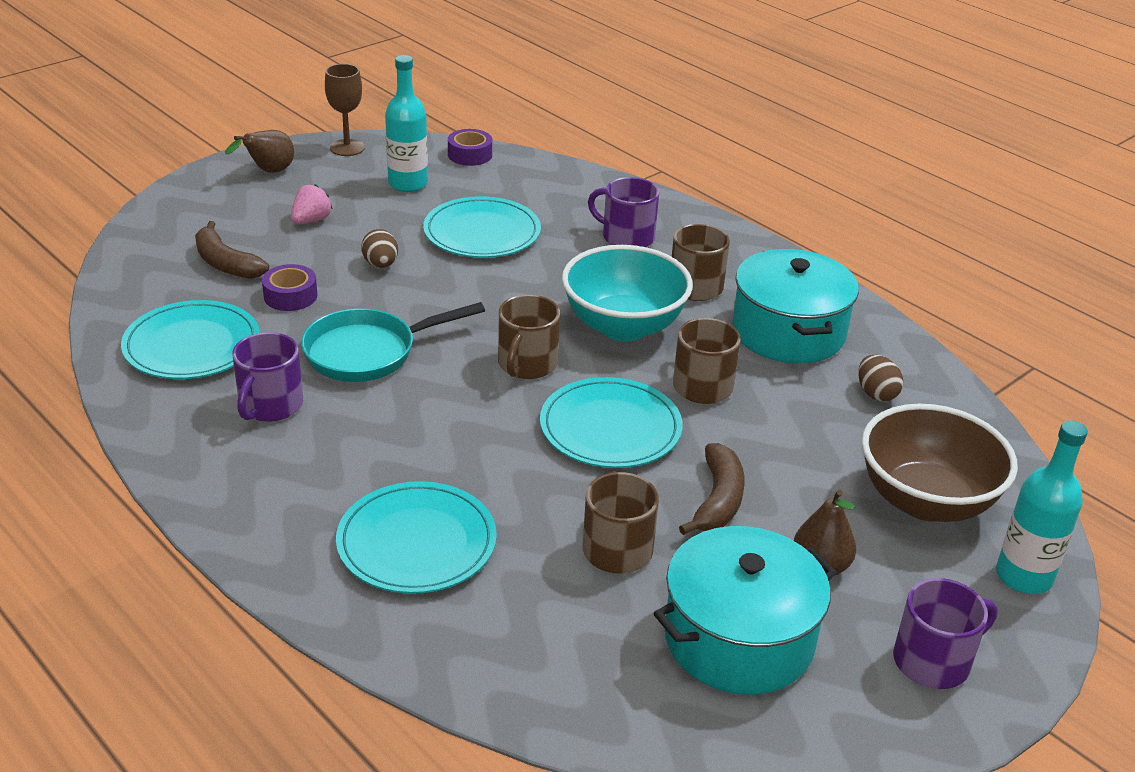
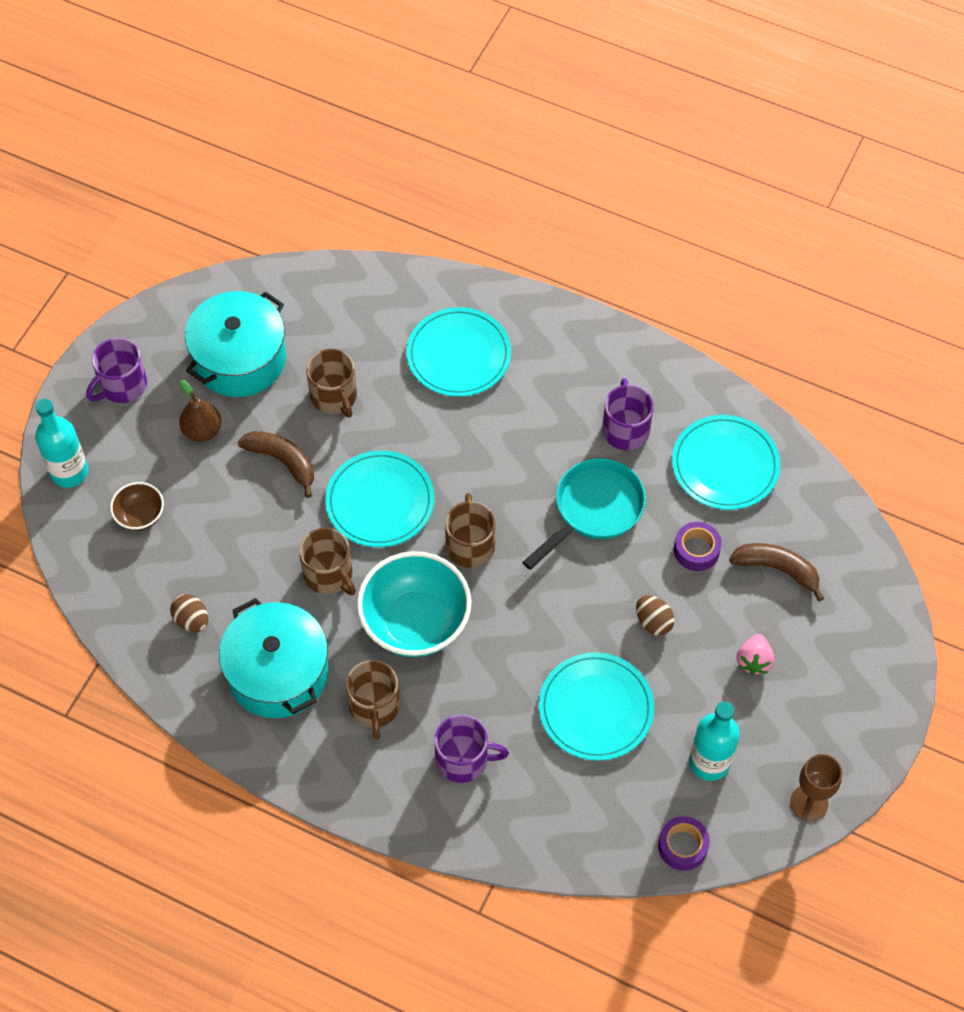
camera: 160 degrees right, 25 degrees up
brown pear [225,130,294,173] -> none
brown banana [679,443,745,535] -> brown banana turned 135 degrees clockwise [238,431,314,498]
brown bowl [862,404,1018,522] -> brown bowl [110,482,164,531], size x0.49

